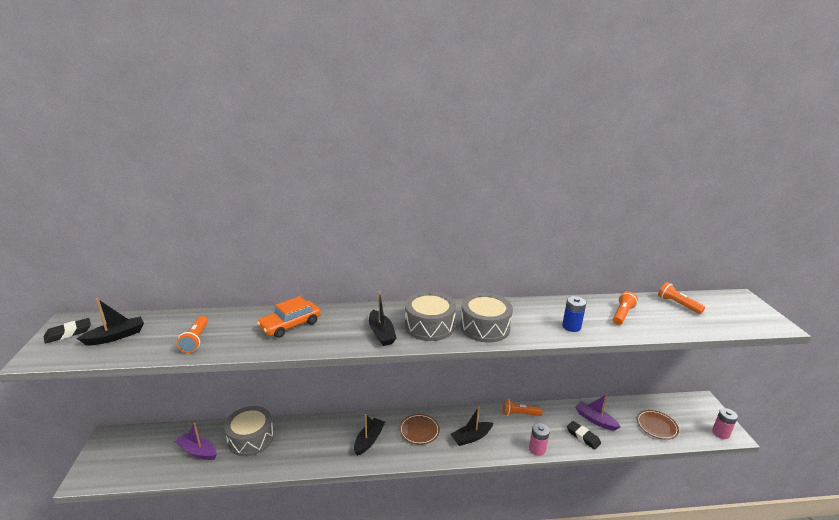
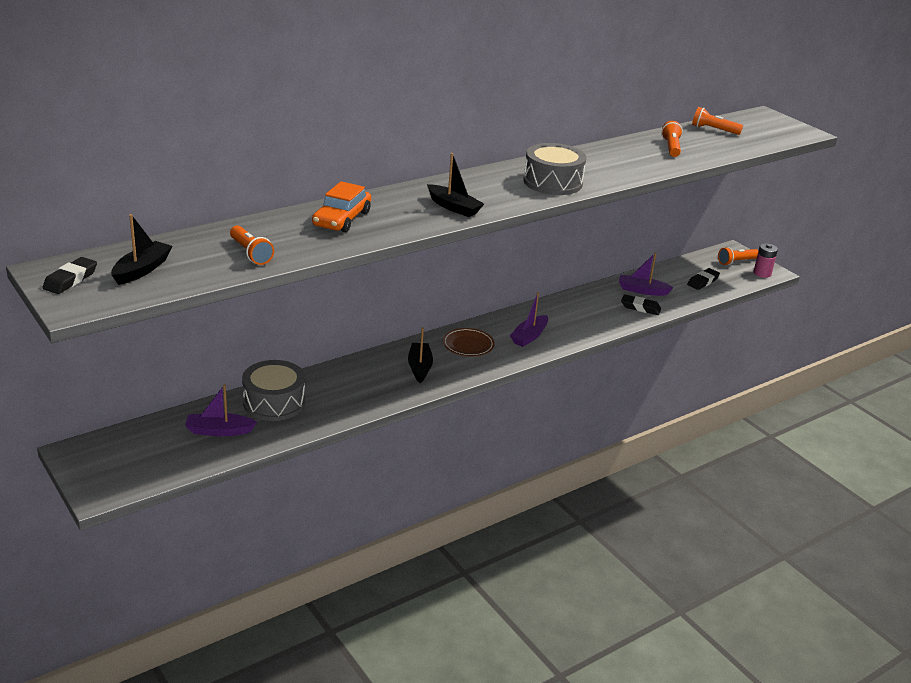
camera: 30 degrees left, 5 degrees up
grey drum [405,292,456,341] -> none
black boat [451,406,493,446] -> purple boat [510,292,548,347]
orange flashlight [502,399,542,416] -> orange flashlight moved to [718,247,759,265]
pink battery [529,423,550,456] -> none
blue battery [562,296,586,332] -> none
brown plate [637,410,679,440] -> black eraser [687,268,720,290]

